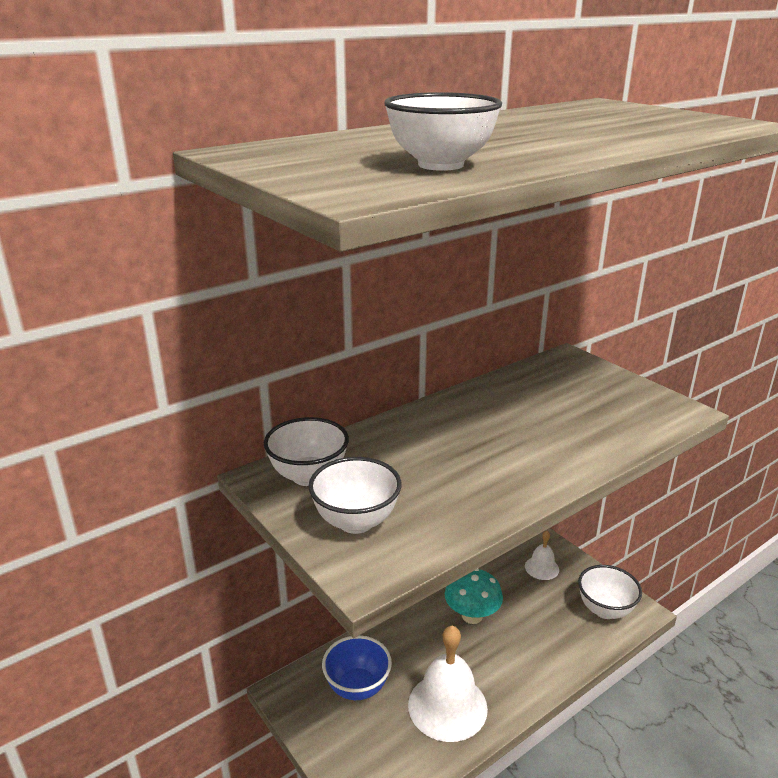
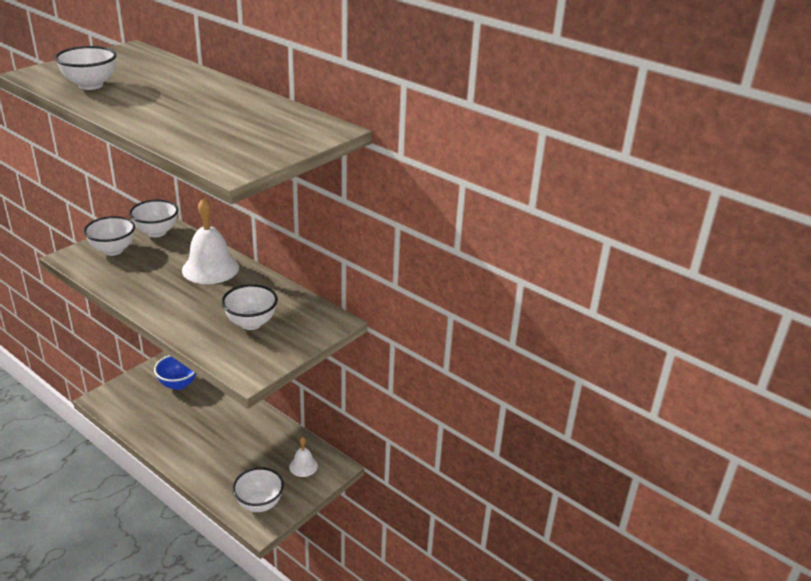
camera: 75 degrees right, 5 degrees up
white bell [408,625,488,742] -> white bell moved to [182,198,239,284]
turquoise mushroom [445,569,503,624] -> none
none -> white bowl [222,284,278,330]

